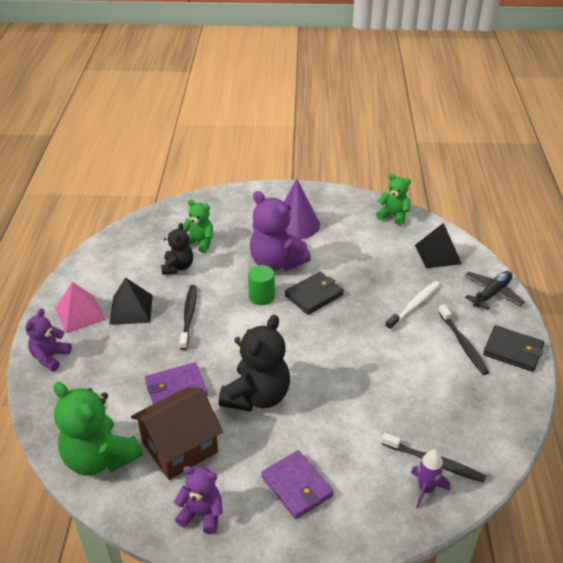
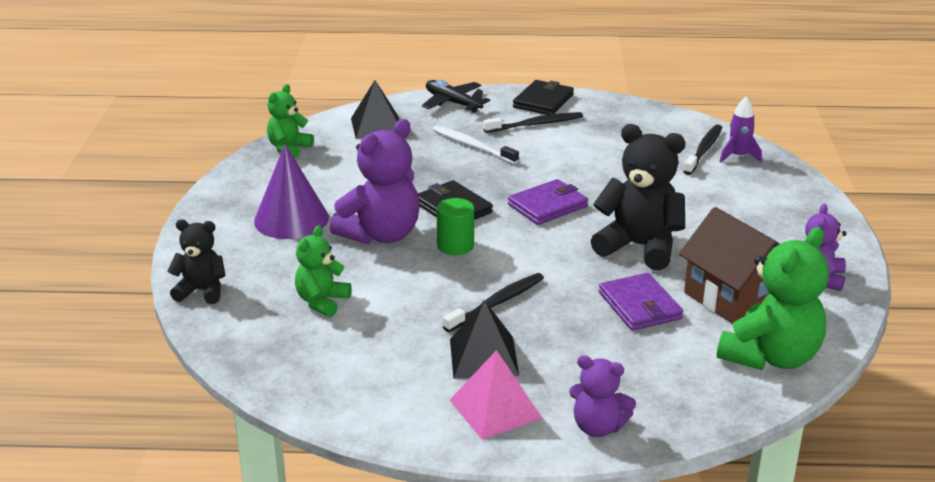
camera: 90 degrees left, 10 degrees down
black teddy bear [161,223,193,275] -> black teddy bear moved to [167,219,226,304]
black toothbrush [180,285,197,350] -> black toothbrush turned 135 degrees clockwise [443,273,544,332]
purple wallet [261,450,334,519] -> purple wallet moved to [508,179,588,225]

